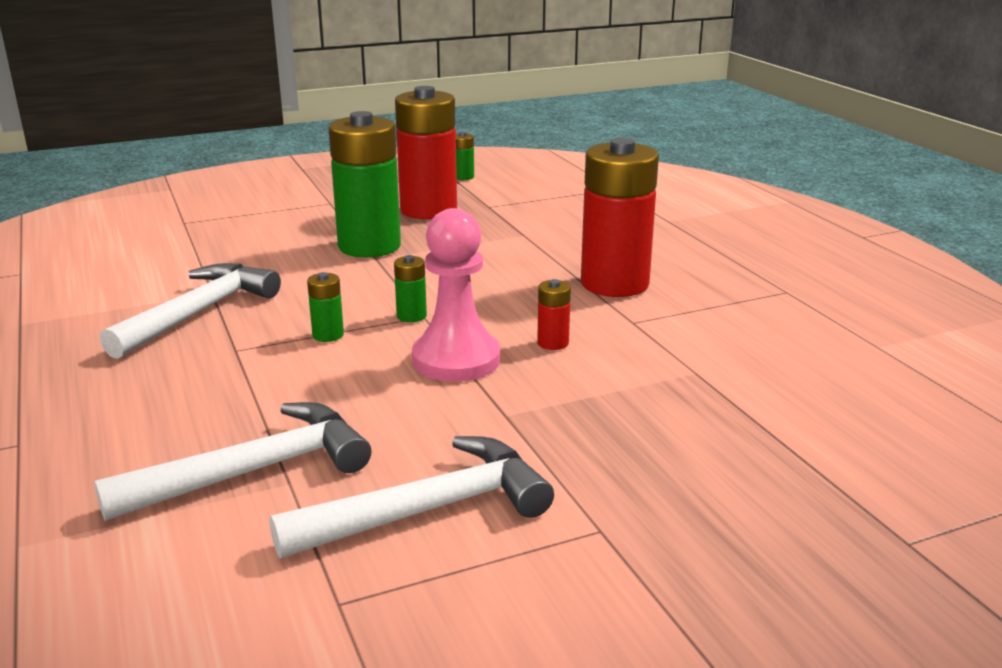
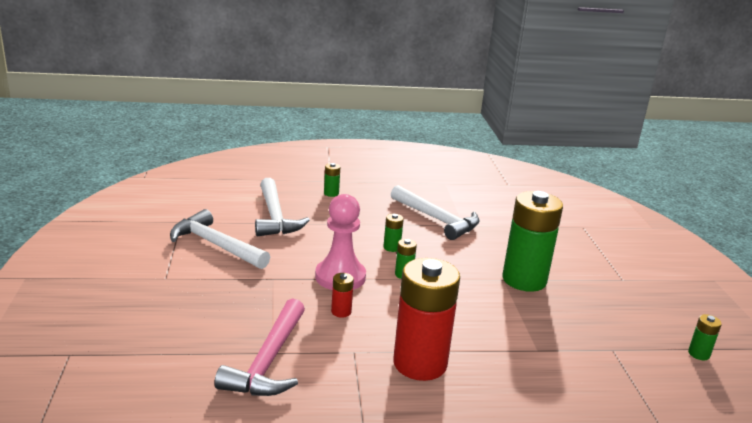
camera: 105 degrees right, 0 degrees up
white hammer [269,436,554,558] -> white hammer turned 135 degrees clockwise [170,209,270,269]
red battery [395,86,457,219] -> none
none -> pink hammer [215,298,305,396]
none -> green battery [324,163,340,197]

